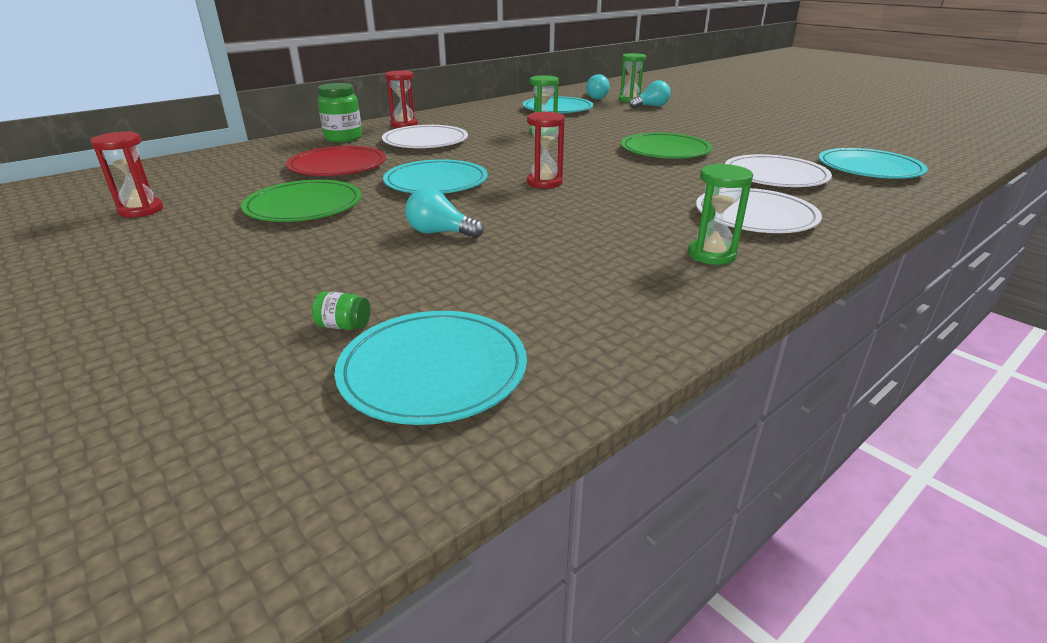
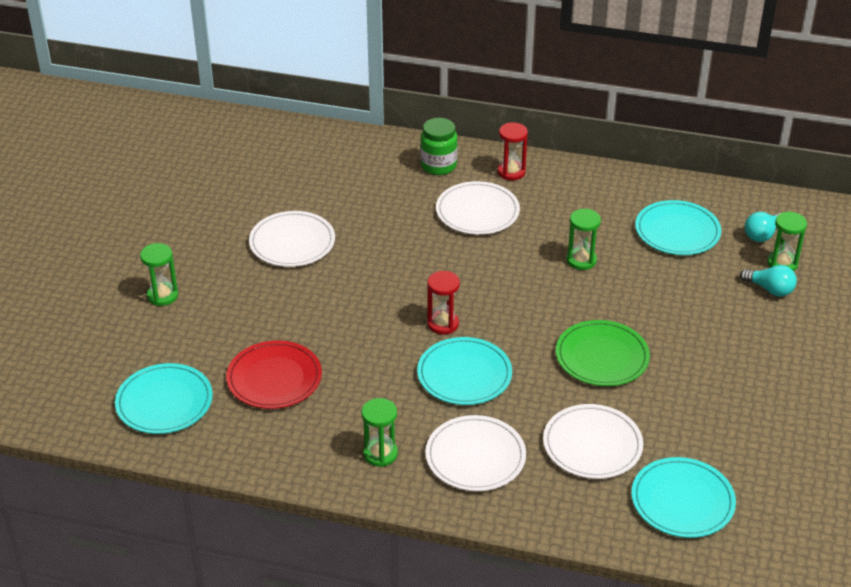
camera: 55 degrees right, 10 degrees up
red hourglass [91,131,163,218] -> none
green plate [241,180,362,222] -> white plate [249,211,335,267]
red plate [286,146,386,176] -> red plate moved to [226,341,322,409]
green jar [312,291,370,330] -> none
turquoise plate [383,159,488,194] -> turquoise plate moved to [417,337,512,405]
turquoise light bulb [405,188,484,238] -> none
none -> green hourglass [140,243,178,306]

